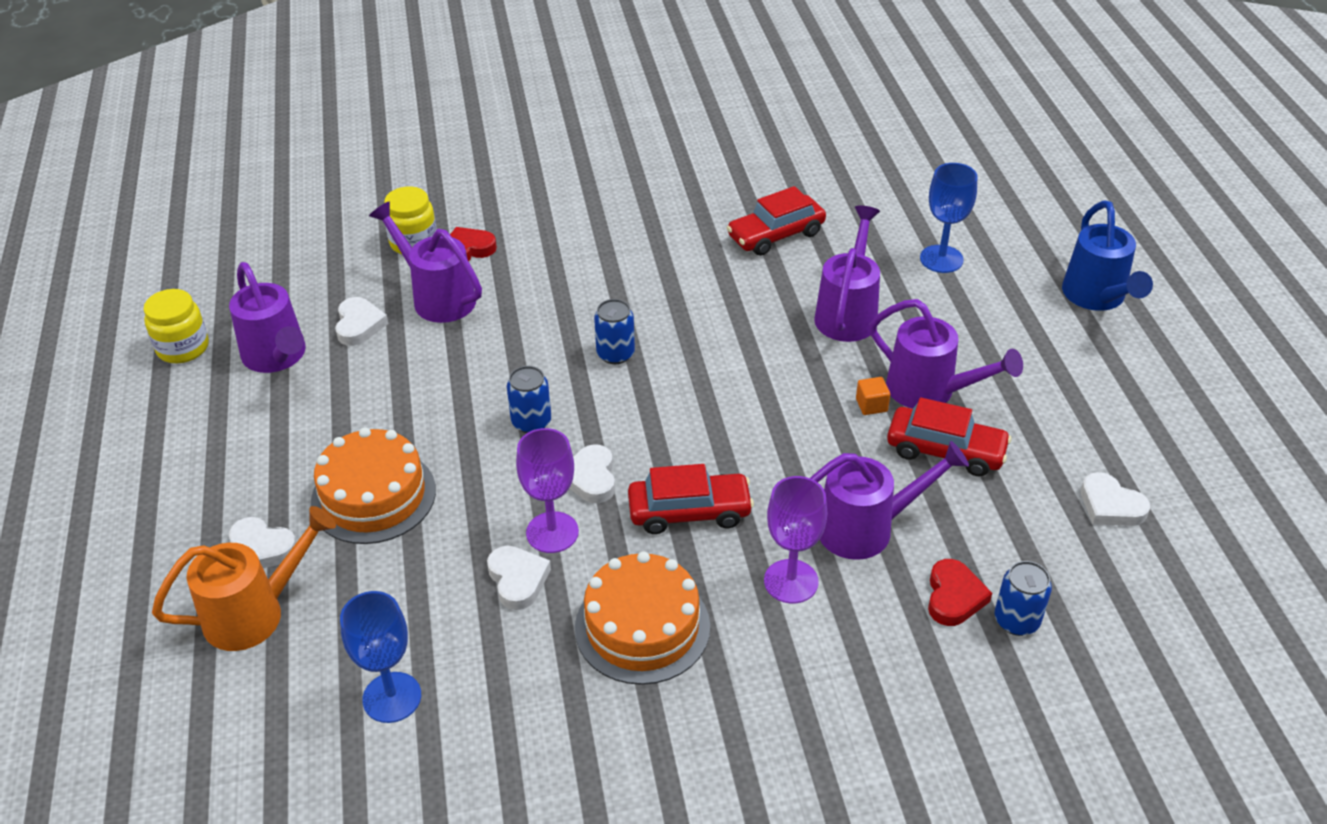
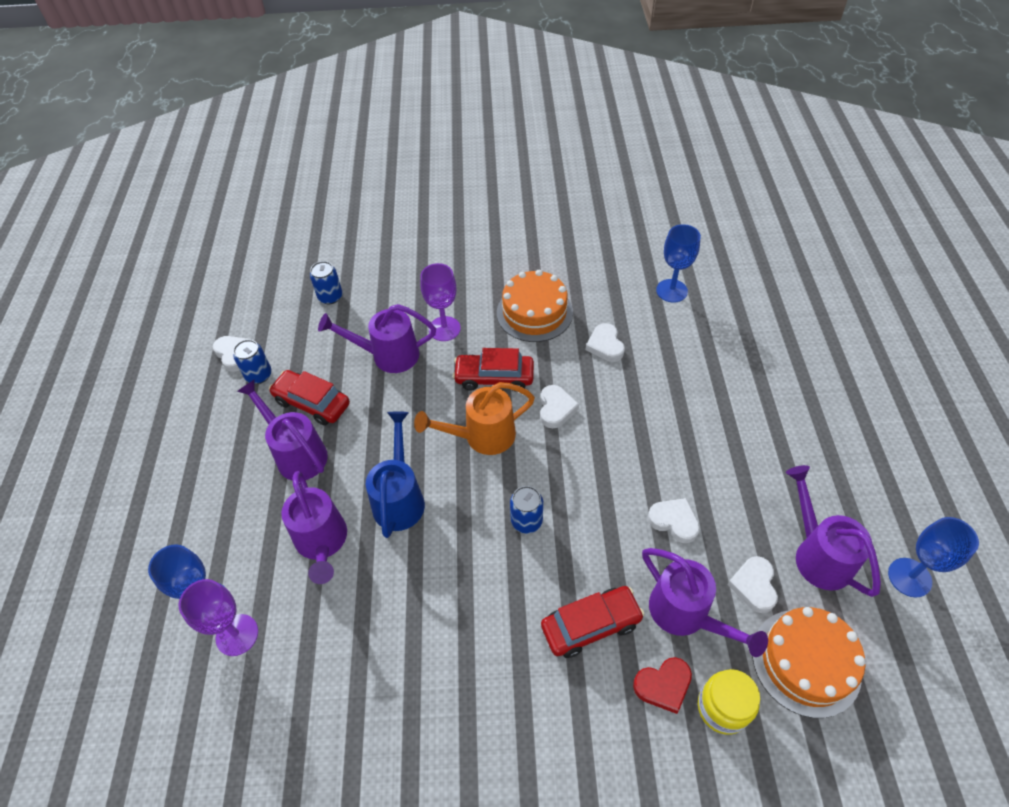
camera: 170 degrees left, 10 degrees up
yellow jar [143,289,209,363] -> blue goblet [888,517,979,598]
orange watering can [152,506,336,651] -> orange watering can moved to [414,382,535,455]
white heart [229,517,297,568] -> white heart moved to [648,498,700,543]
orange cake [311,427,436,544] -> orange cake moved to [752,607,866,718]
blue can [507,366,551,433] -> blue can moved to [233,339,272,384]
purple goblet [516,428,579,553] -> purple goblet moved to [179,579,258,656]
red car [727,186,826,256] -> red car moved to [541,586,645,658]
purple watering can [814,206,880,342] -> purple watering can turned 45 degrees counterclockwise [281,471,347,584]
orange cube [856,377,890,415] -> none
red heart [928,559,992,626] -> none
blue watering can [1062,201,1153,311] -> blue watering can moved to [366,411,425,538]

